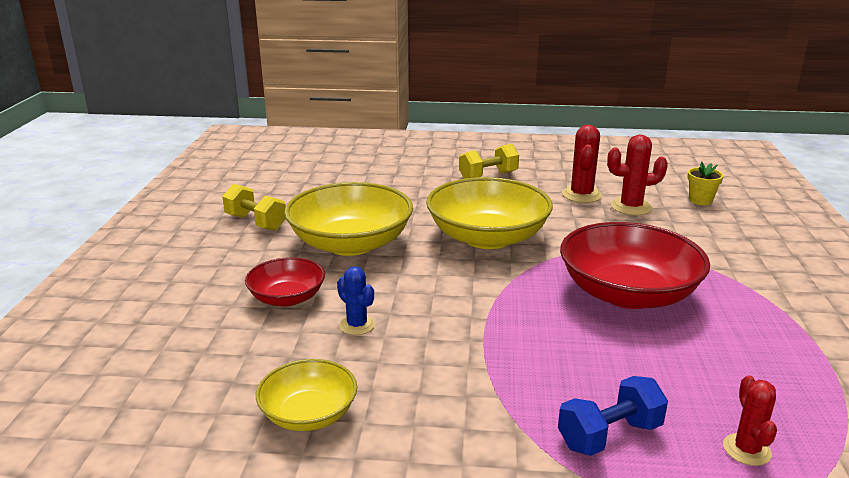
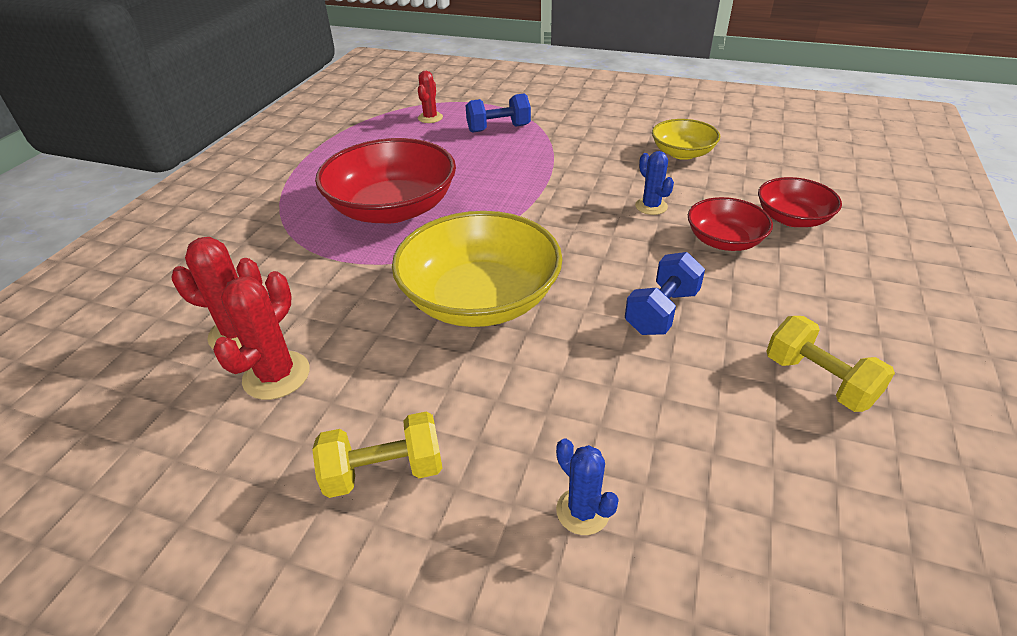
camera: 165 degrees left, 15 degrees up
yellow bowl [284,182,413,256] -> blue dumbbell [625,252,705,335]
yellow flower pot [687,161,724,205] -> none
none -> blue cactus [556,439,619,535]
none -> red bowl [758,177,842,227]

